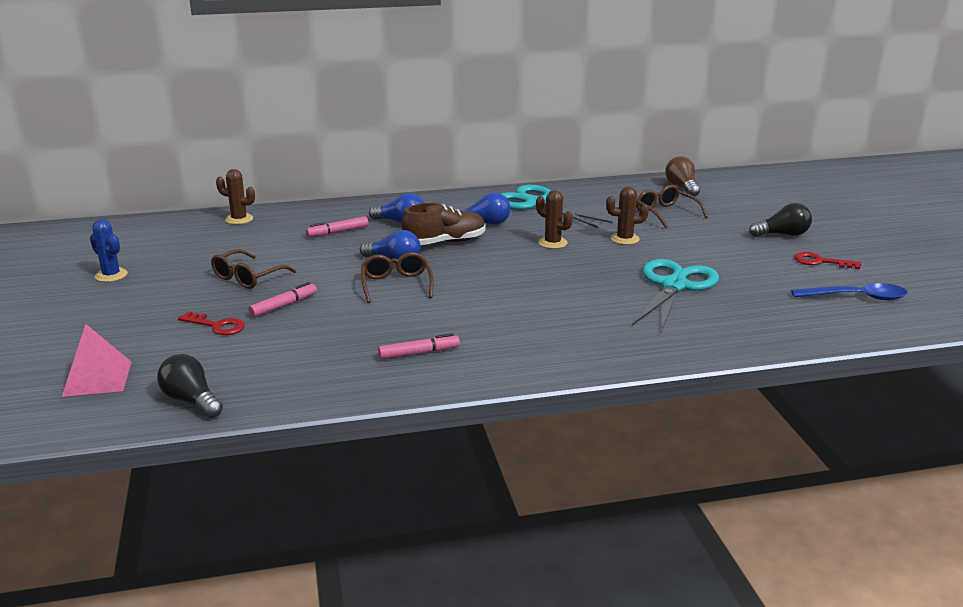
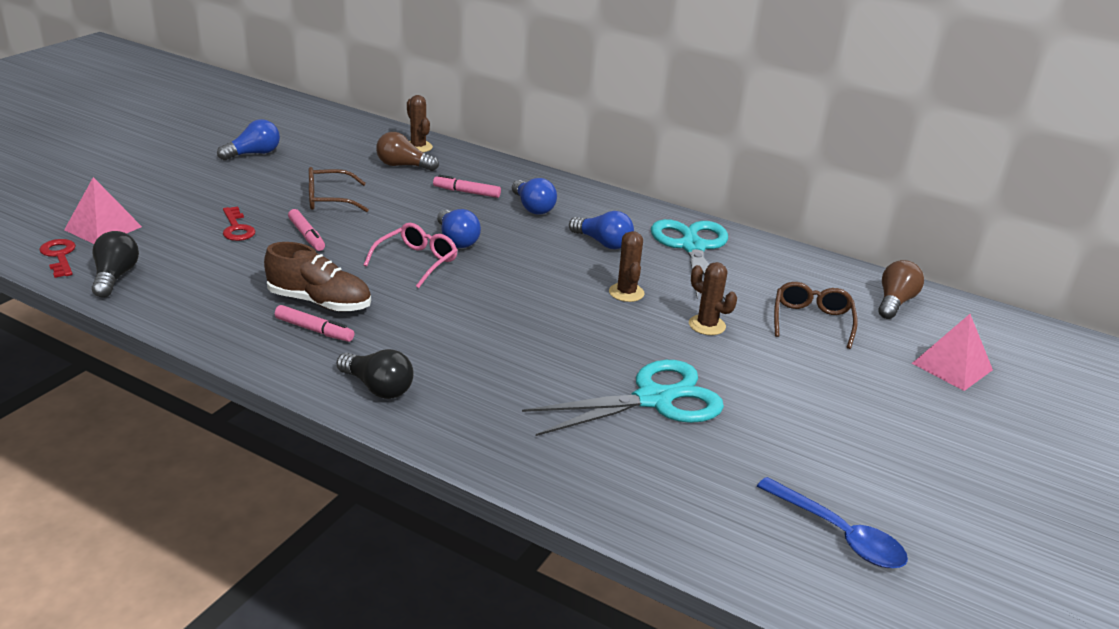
camera: 40 degrees right, 5 degrees up
blue cactus [90,219,128,282] -> blue light bulb [217,119,280,161]
pink marker [248,282,317,317] -> pink marker turned 60 degrees clockwise [288,209,325,251]
brown glasses [361,252,434,303] -> pink glasses [364,223,458,288]
brown shoe [402,203,485,245] -> brown shoe moved to [264,242,371,312]
black light bulb [749,203,812,237] -> black light bulb moved to [337,349,414,399]
red key [794,252,861,270] -> red key moved to [39,239,76,278]
none -> brown light bulb [376,132,439,171]
none -> pink pyramid [912,314,993,391]

